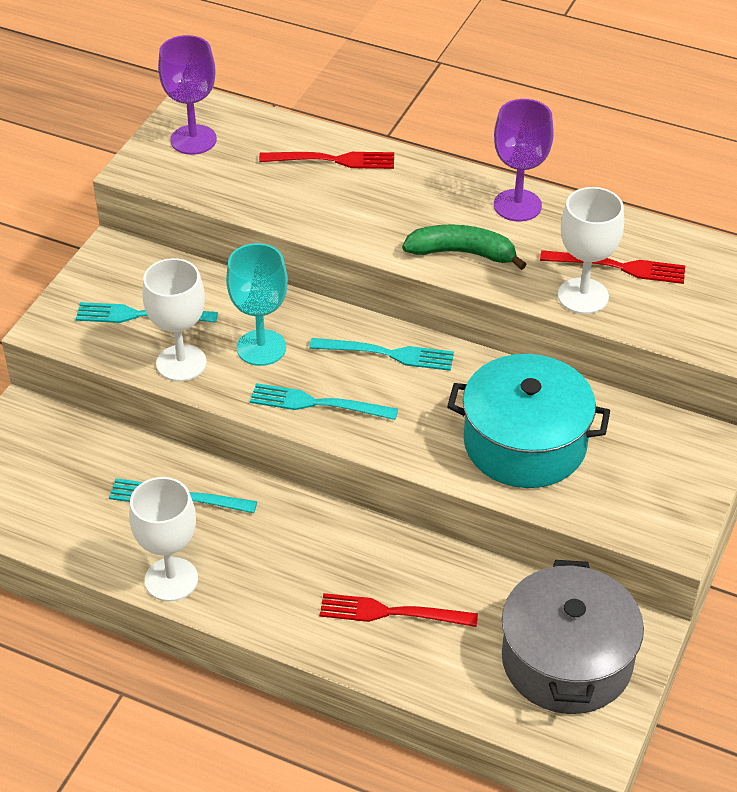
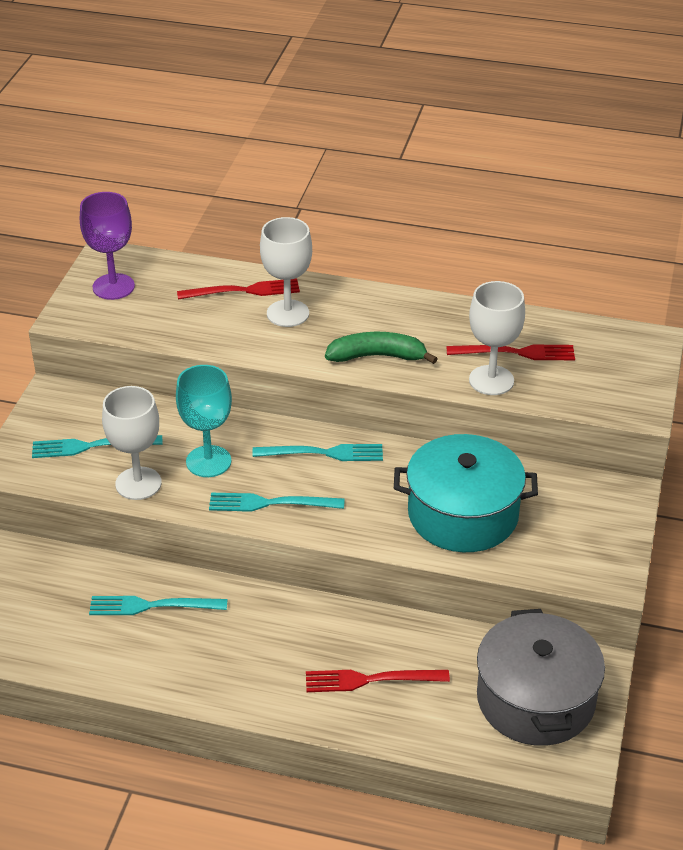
camera: 10 degrees left, 5 degrees down
white goblet [129,477,198,602] -> white goblet moved to [260,217,312,327]
purple goblet [494,99,554,221] -> none

